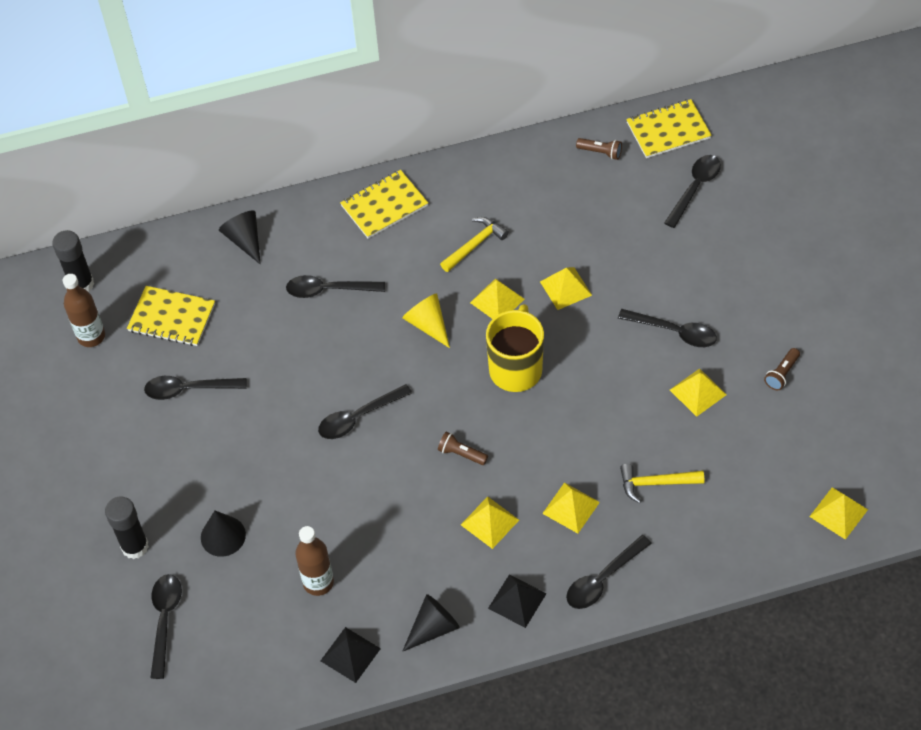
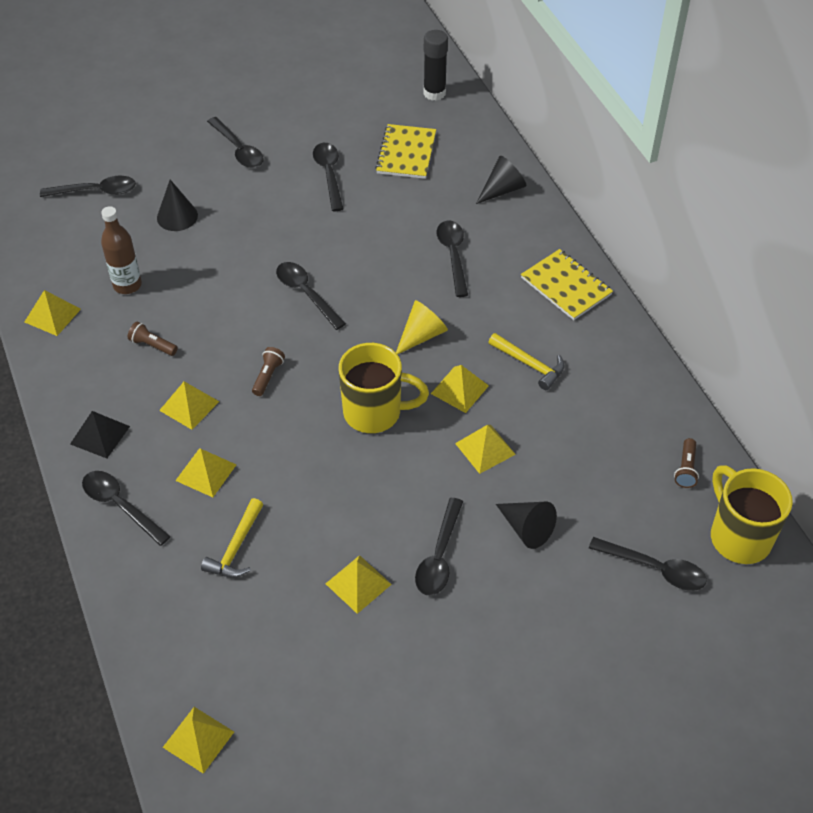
camera: 80 degrees right, 5 degrees down
brown bottle [63,274,105,347] -> none
black glue stick [105,497,149,559] -> none
black pyramid [321,627,381,683] -> yellow pyramid [25,290,81,336]
black cone [402,594,460,652] -> black cone moved to [496,502,557,549]
yellow hammer [620,464,704,503] -> yellow hammer turned 150 degrees counterclockwise [201,498,263,578]
yellow notebook [626,99,712,158] -> yellow mug [711,465,793,564]
brown flashlight [764,348,800,390] -> brown flashlight moved to [128,322,178,356]
none -> black spoon [207,117,264,168]

